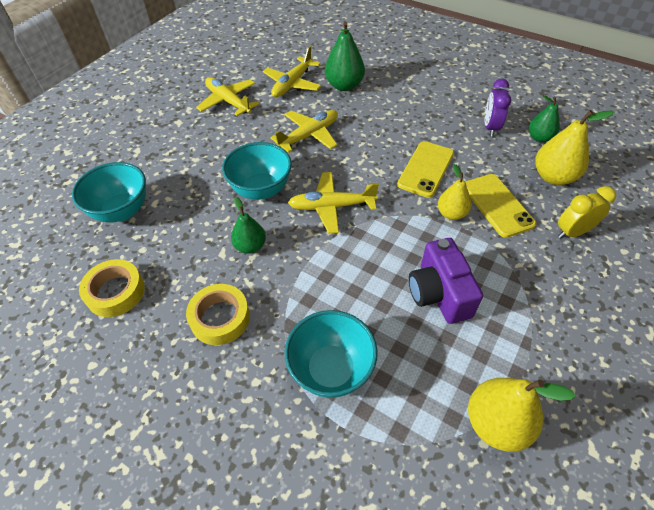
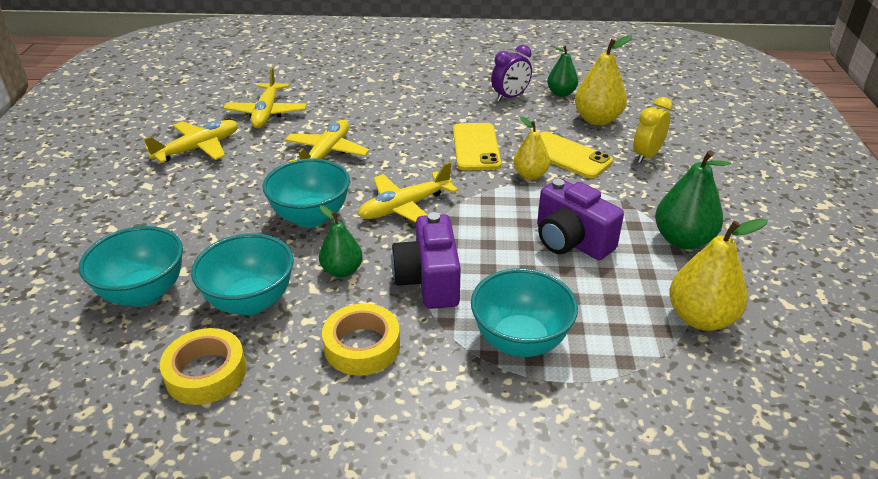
camera: 30 degrees left, 15 degrees down
yellow plane [196,77,259,116] -> yellow plane turned 120 degrees clockwise [144,120,238,163]
green pear [325,22,365,91] -> green pear moved to [655,150,731,249]
purple clock [485,78,511,136] -> purple clock turned 105 degrees counterclockwise [491,45,532,102]
none -> turquoise bowl [191,233,294,315]
none -> purple camera [391,212,461,309]

